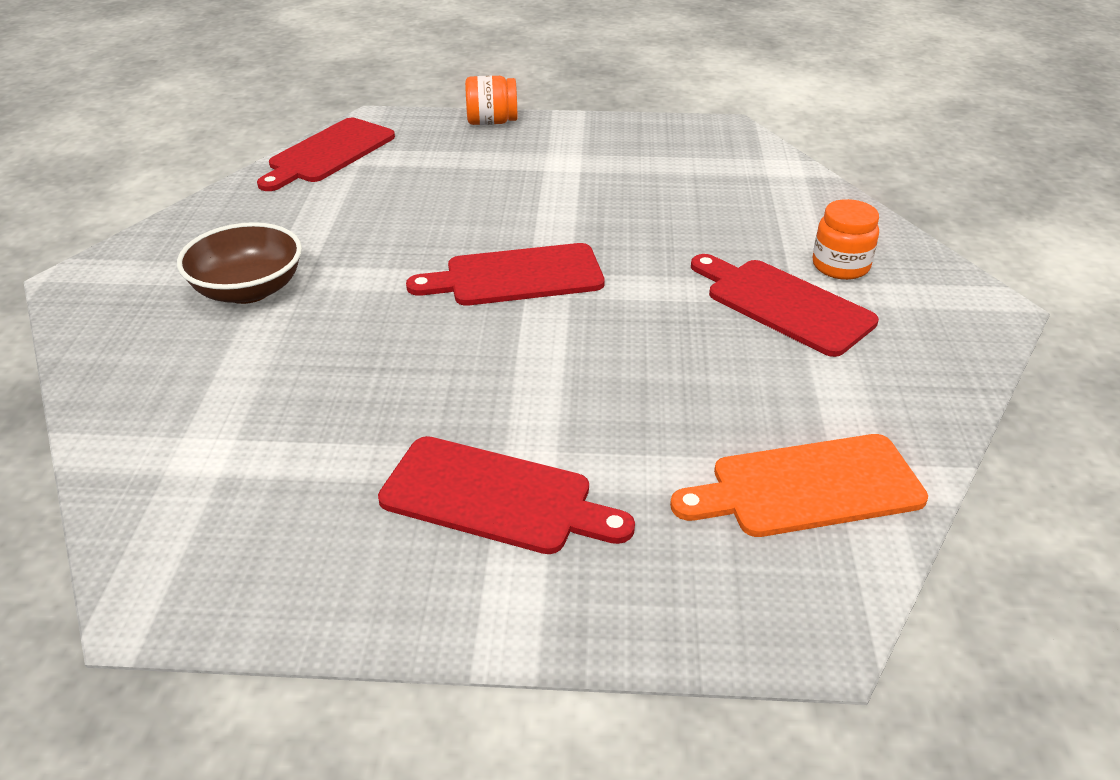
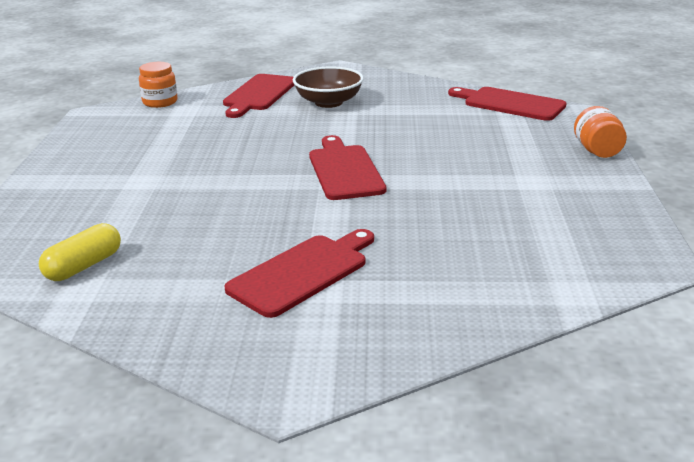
camera: 90 degrees right, 10 degrees down
red cutting board [378,436,635,554] -> red cutting board moved to [223,74,294,118]
orange cutting board [670,434,928,537] -> yellow capsule [39,223,121,281]
orange jar [812,199,879,280] -> orange jar moved to [139,62,178,108]

